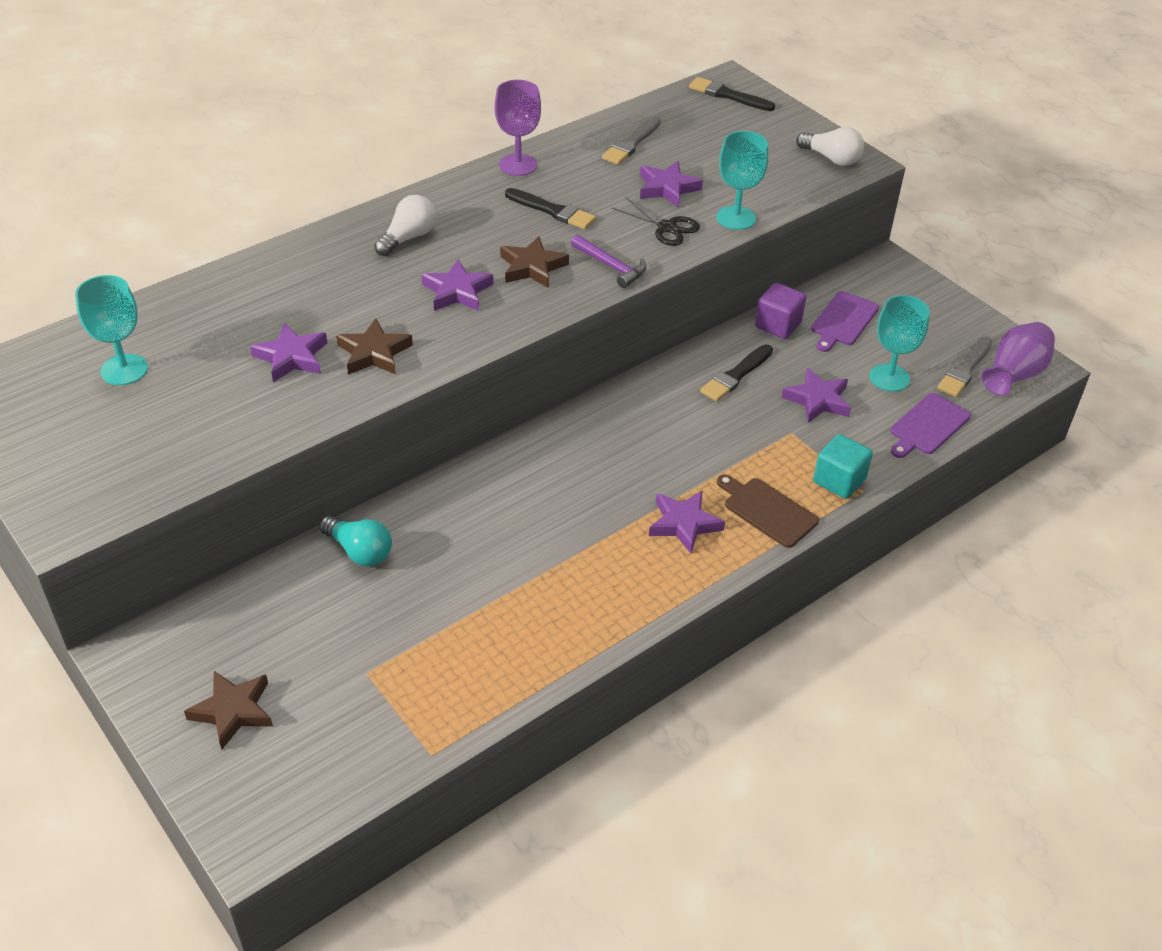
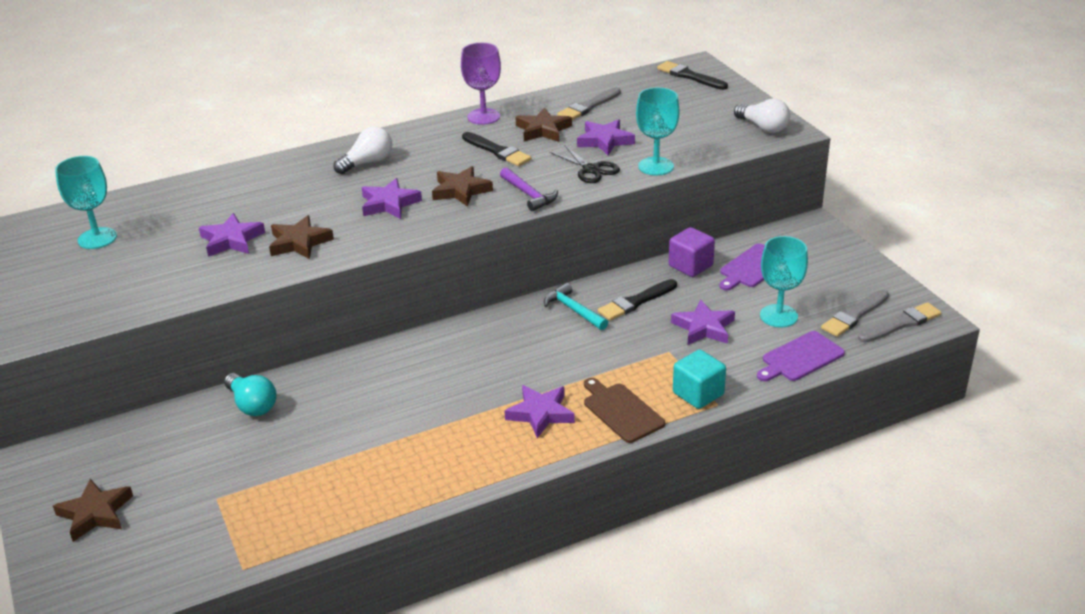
camera: 15 degrees right, 10 degrees down
purple vase [981,322,1055,396] -> grey brush [858,302,941,342]
none -> brown star [515,108,572,142]
none -> turquoise hammer [544,283,608,330]

